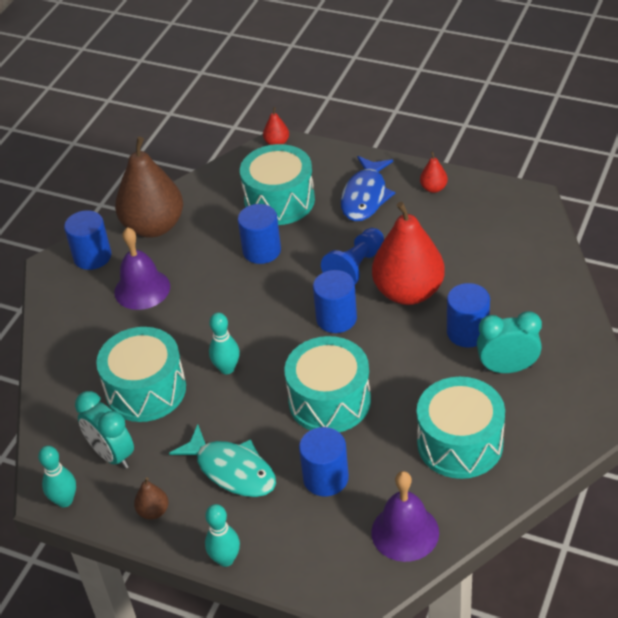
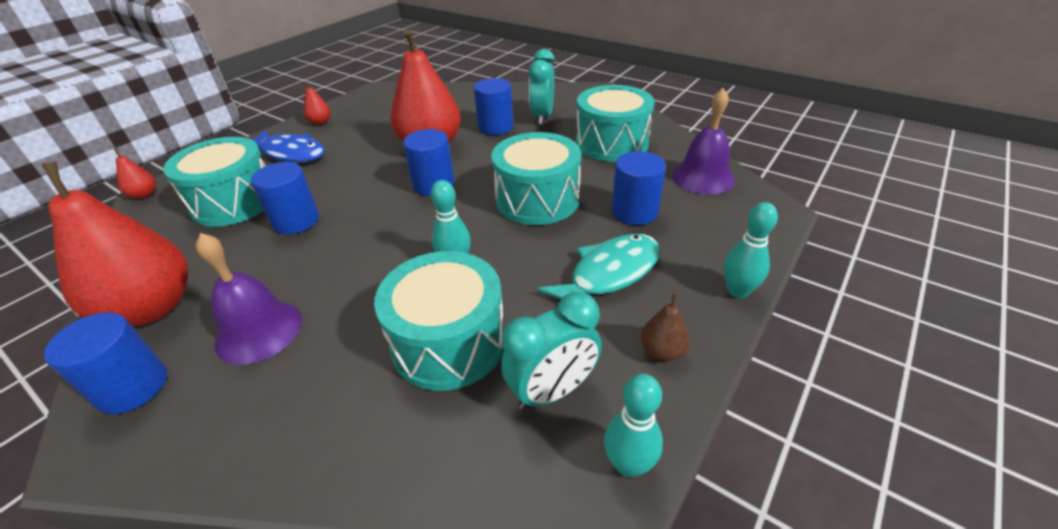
camera: 80 degrees left, 5 degrees down
brown pear [115,137,183,238] -> red pear [41,162,189,327]
blue pawn [321,228,384,284] -> none

